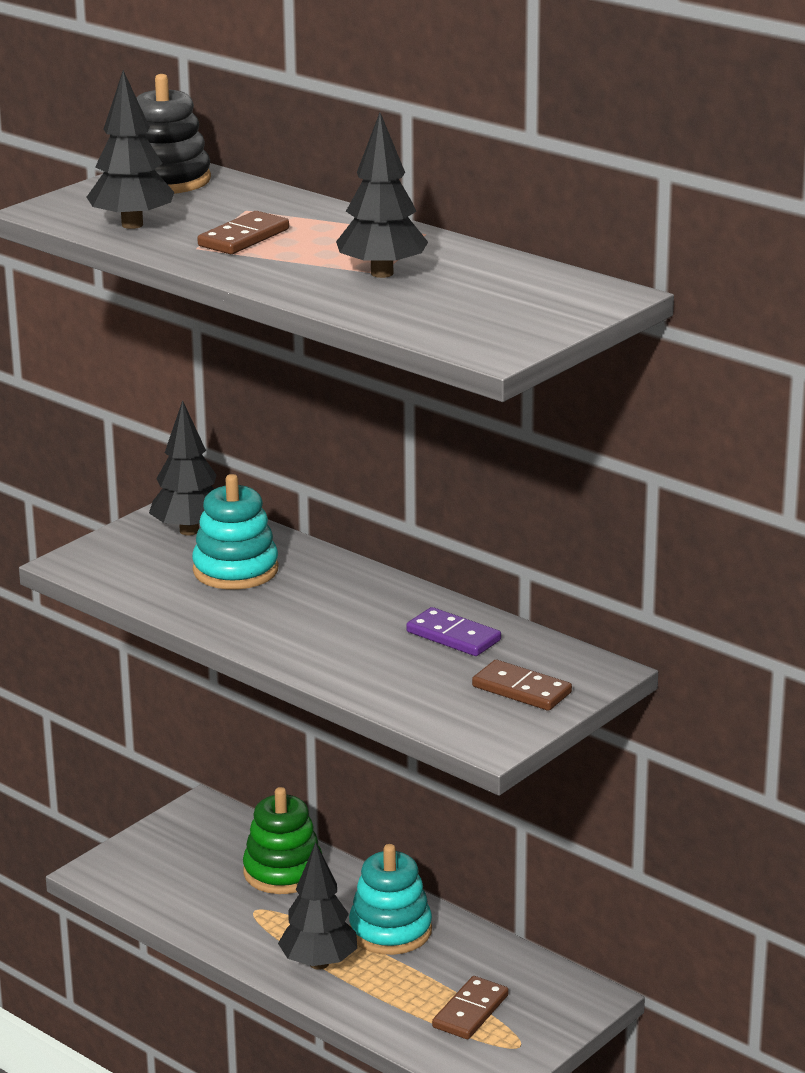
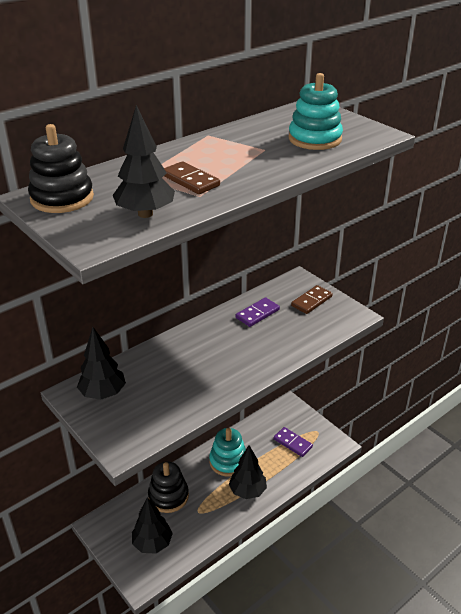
camera: 80 degrees left, 10 degrees up
turquoise stacking toy [192,474,279,589] -> turquoise stacking toy moved to [288,73,343,150]
green stacking toy [243,787,322,894] -> black stacking toy [148,462,189,513]
black tree [336,113,428,278] -> black tree moved to [132,497,173,553]
brown domino [432,976,509,1039] -> purple domino [274,427,313,457]

